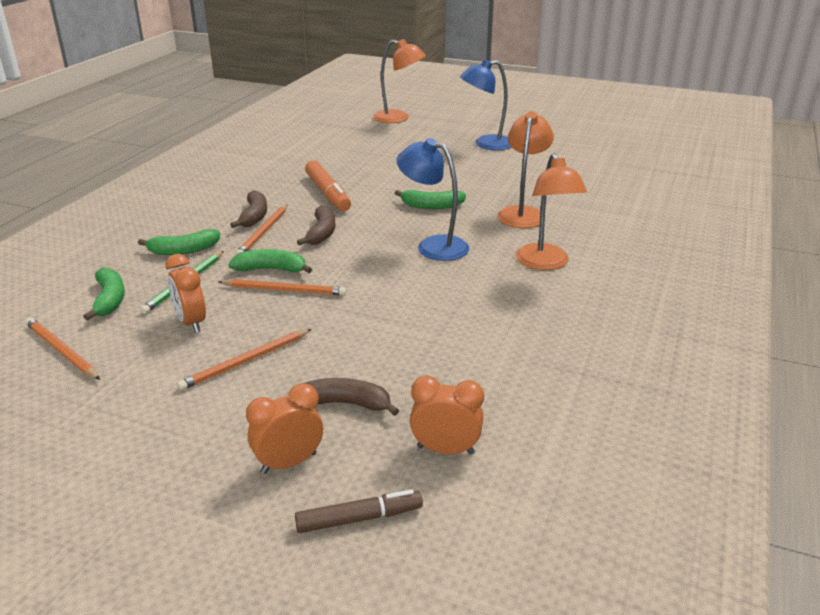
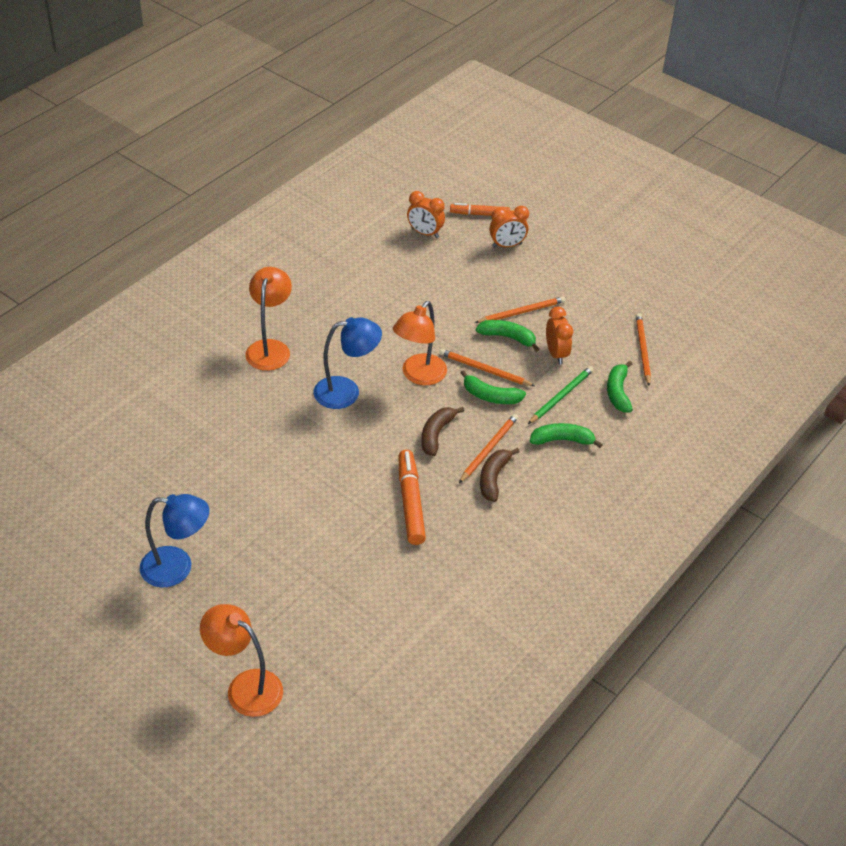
camera: 165 degrees left, 15 degrees up
orange pencil [25,317,100,380] -> orange pencil turned 150 degrees counterclockwise [636,313,651,386]
brown marker [295,489,423,533] -> orange marker [450,203,510,216]
brown banana [303,378,399,416] -> none
green banana [395,190,466,209] -> green banana moved to [476,320,539,352]
blue lamp [396,138,469,261] -> blue lamp turned 60 degrees counterclockwise [314,317,382,409]
orange lamp [497,111,554,228] -> orange lamp moved to [393,301,447,385]

